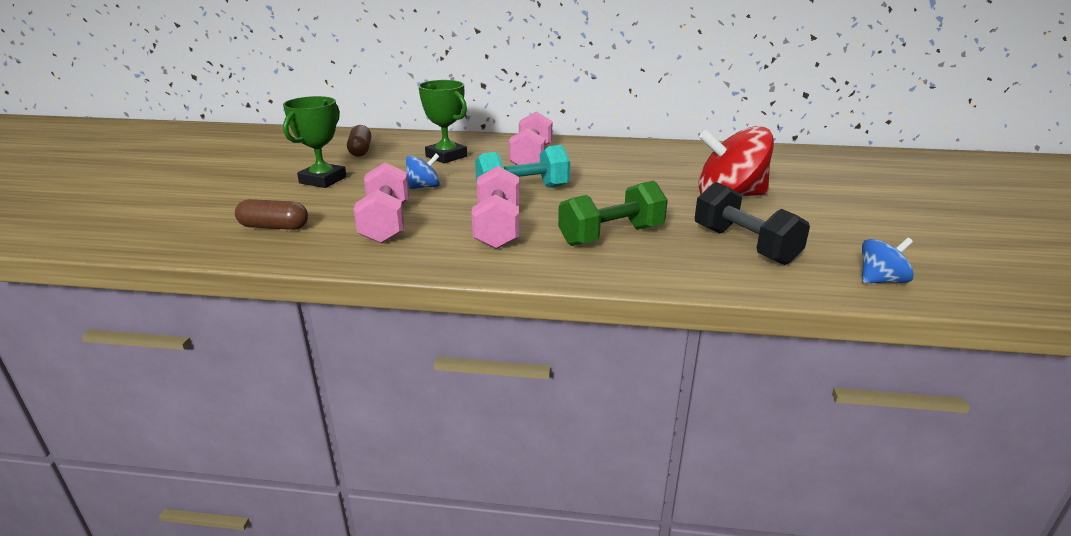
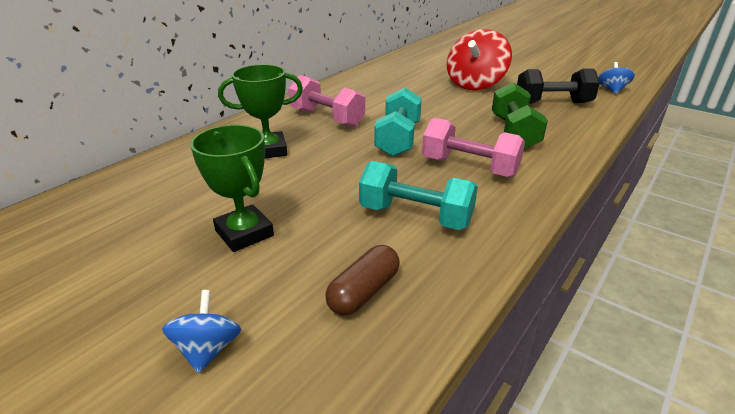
camera: 60 degrees left, 5 degrees up
brown capsule [347,125,371,157] -> none
pink dumbbell [354,162,409,244] -> turquoise dumbbell [359,161,478,230]
blue spinning top [406,154,440,189] -> blue spinning top moved to [162,290,241,374]

